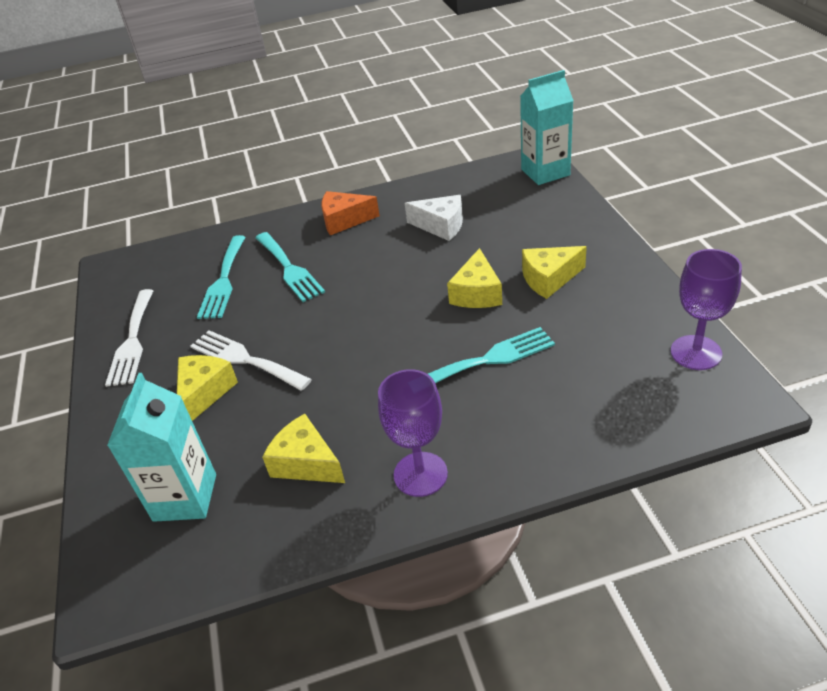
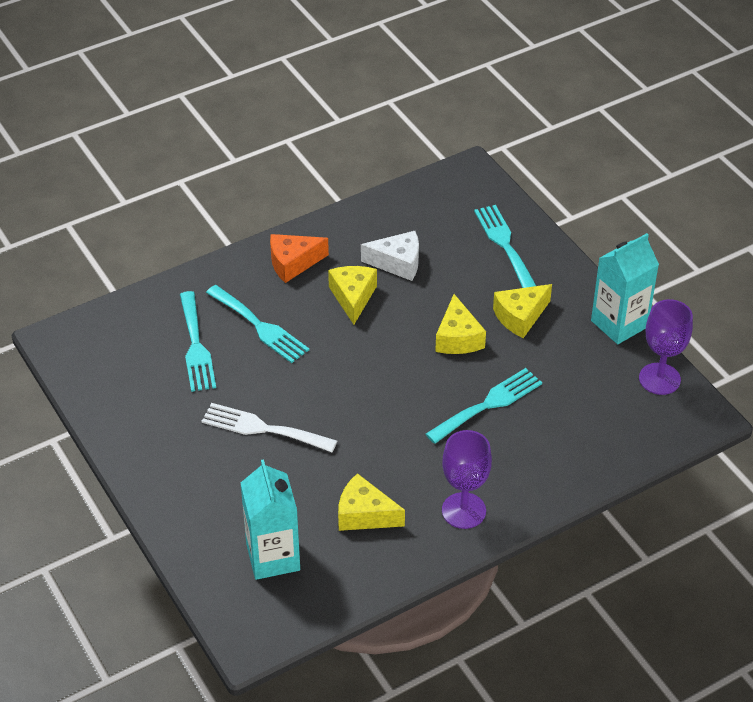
camera: 20 degrees left, 5 degrees up
white fork [105,289,154,387] -> none
yellow cheese [177,355,238,421] -> yellow cheese moved to [328,266,377,325]
turquoise carton [520,70,574,185] -> turquoise carton moved to [591,233,659,344]
none -> turquoise fork [474,205,536,288]

